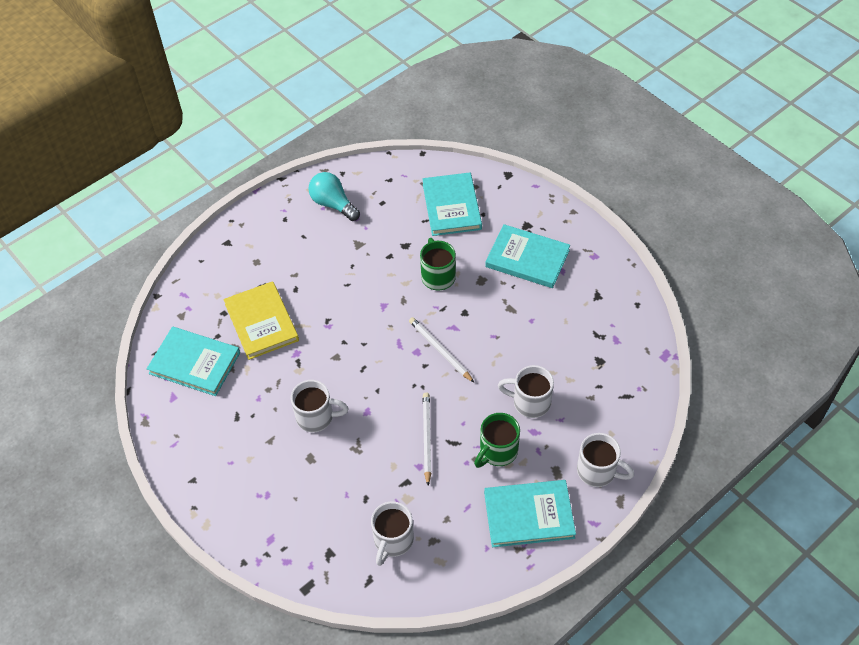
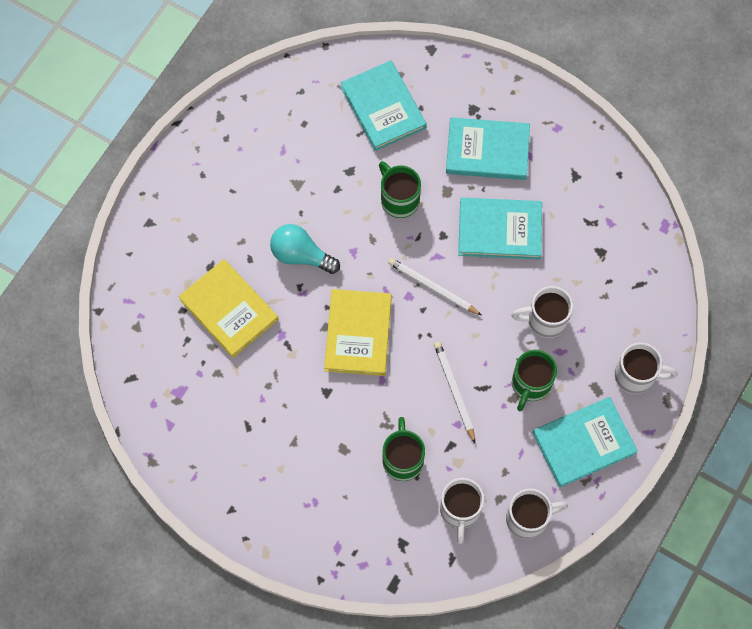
camera: 20 degrees left, 15 degrees up
turquoise book [147,326,240,396] -> turquoise book moved to [458,198,542,259]
white mug [291,380,348,432] -> white mug moved to [506,489,568,539]
turquoise light bulb [308,172,360,221] -> turquoise light bulb moved to [270,224,340,274]
none -> yellow book [324,289,392,376]
none -> green mug [383,417,425,481]

